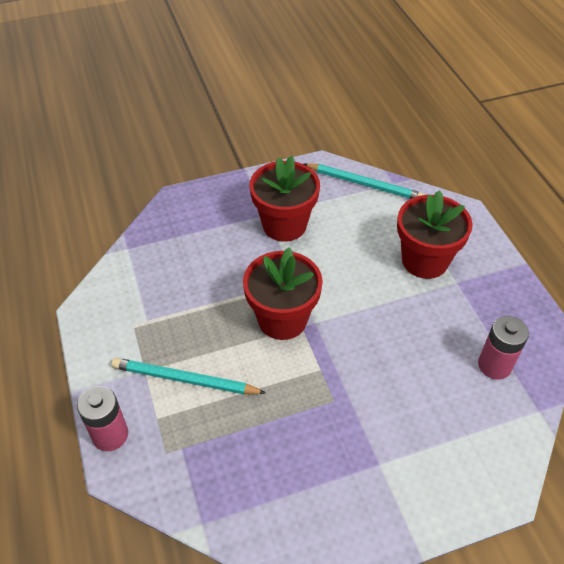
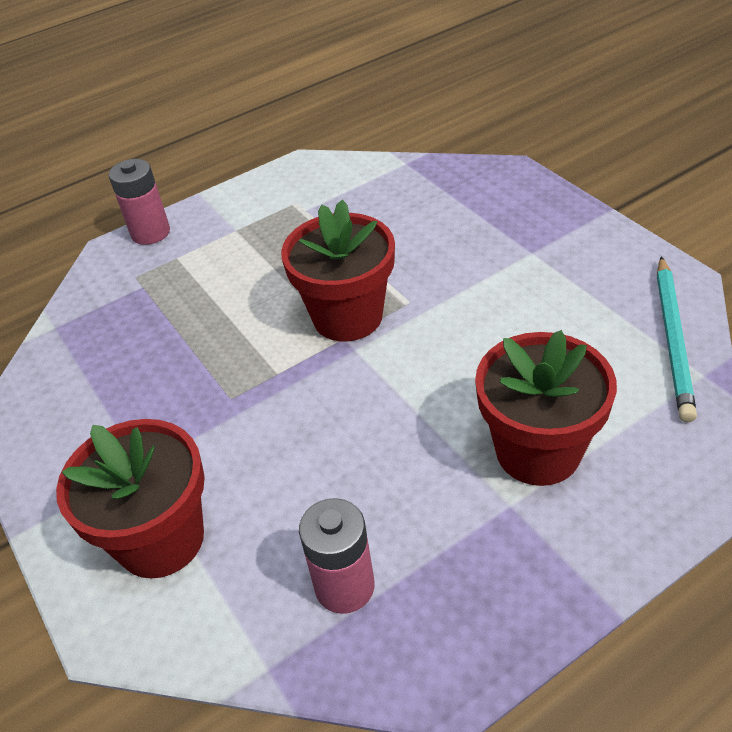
camera: 80 degrees right, 5 degrees down
turquoise pencil [111,358,266,394] -> none
red flower pot [250,156,320,242] -> red flower pot moved to [56,419,205,579]

